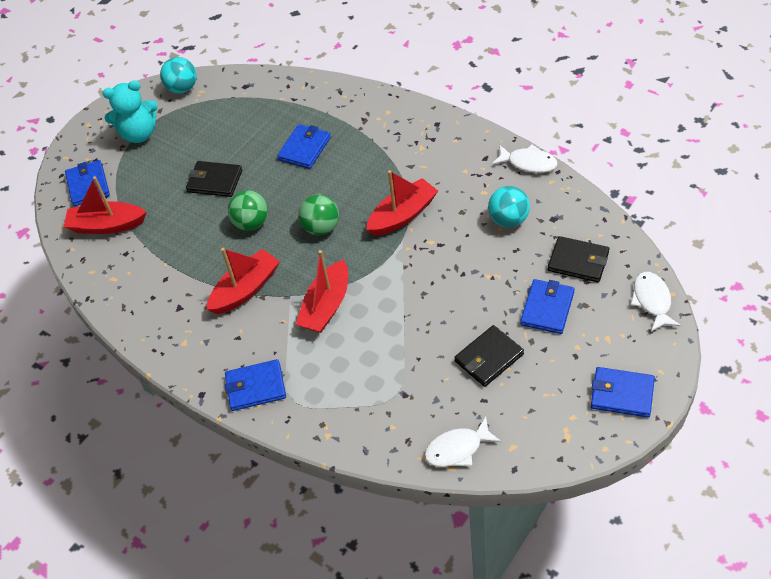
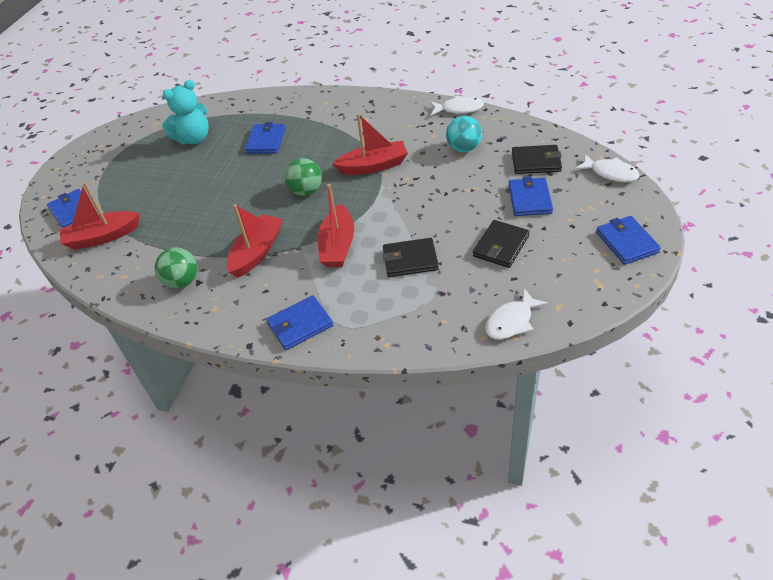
camera: 20 degrees left, 5 degrees down
turquoise teddy bear [103,80,158,143] -> turquoise teddy bear moved to [162,80,209,144]
turquoise ball [160,57,197,93] -> none
black wallet [186,161,243,197] -> black wallet moved to [383,238,439,277]
green ball [228,190,268,231] -> green ball moved to [155,247,198,289]
red boat [366,170,438,236] -> red boat turned 45 degrees clockwise [332,113,408,175]
blue wallet [591,367,655,418] -> blue wallet turned 75 degrees clockwise [596,216,661,265]
white fish [631,272,681,332] -> white fish turned 150 degrees clockwise [575,154,640,182]

